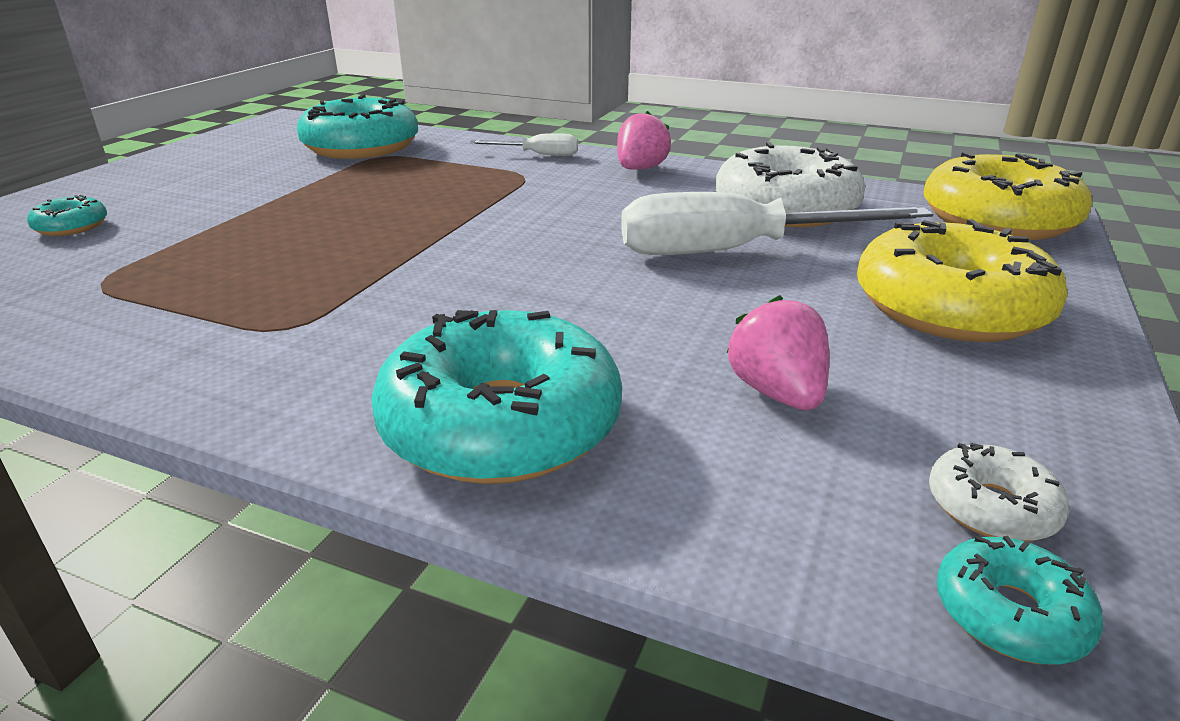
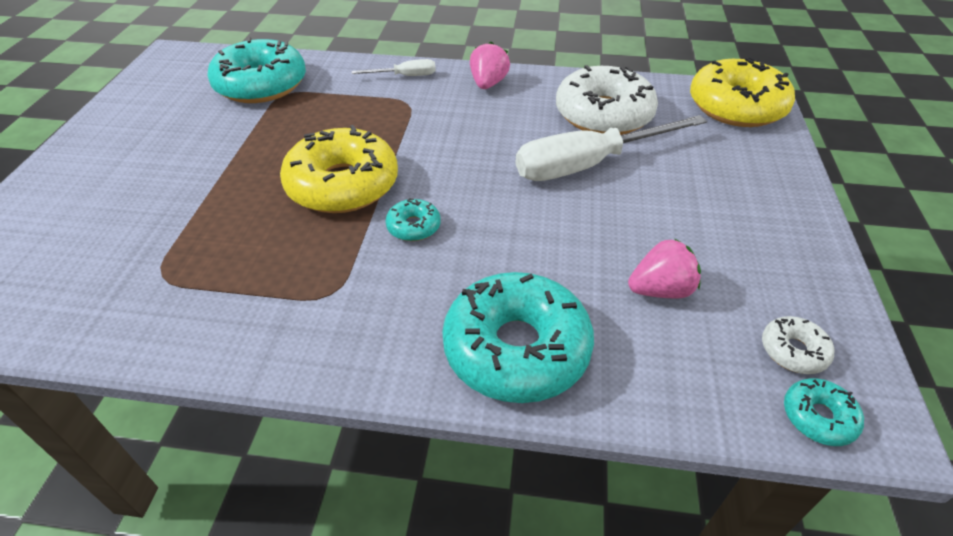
camera: 15 degrees left, 15 degrees up
turquoise donut [27,195,107,236] -> turquoise donut moved to [386,198,441,241]
pink strawberry [726,295,829,410] -> pink strawberry turned 105 degrees clockwise [628,238,701,298]
yellow donut [857,219,1068,342] -> yellow donut moved to [280,125,398,213]

